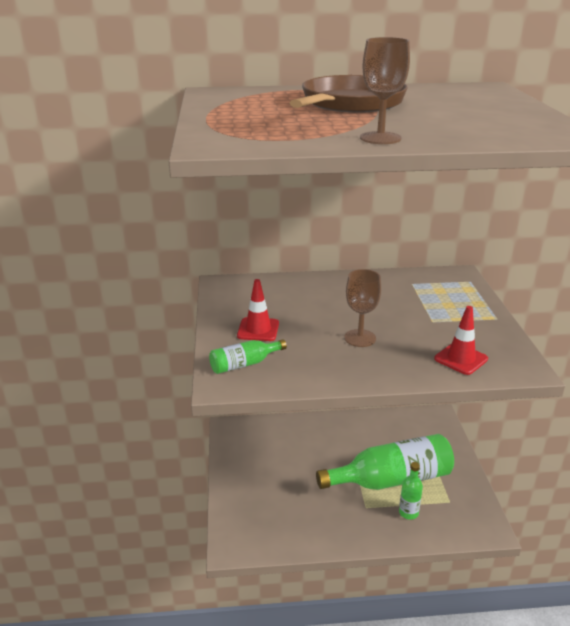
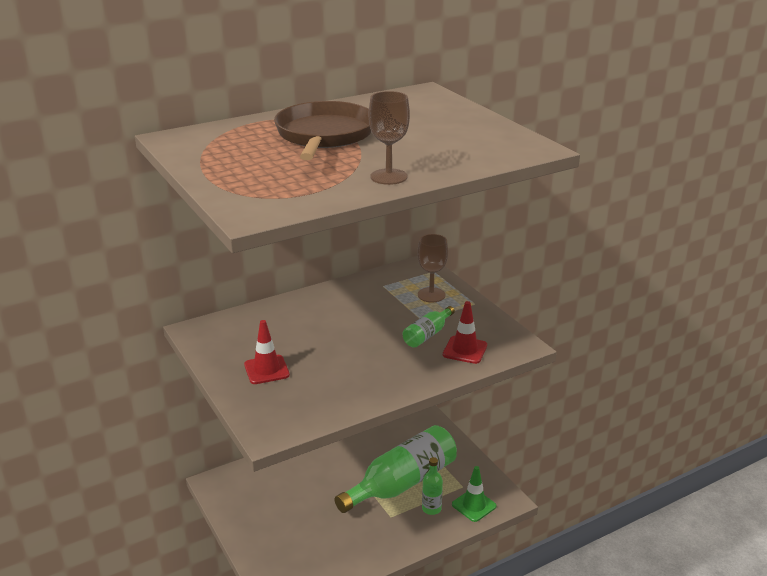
camera: 25 degrees left, 0 degrees up
green bottle [209,339,287,374] -> green bottle moved to [403,306,455,348]
brown goblet [345,269,381,347] -> brown goblet moved to [418,234,448,302]
none -> green traffic cone [452,466,497,522]

